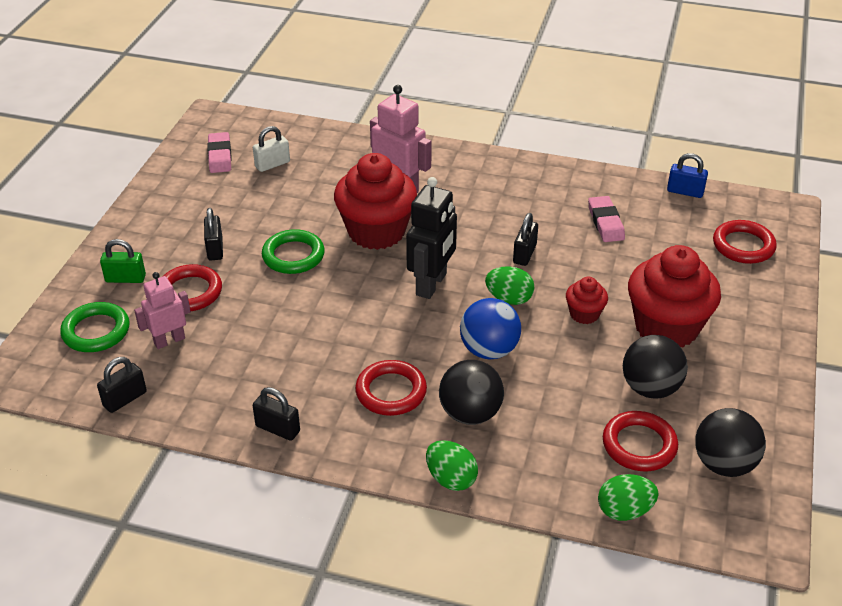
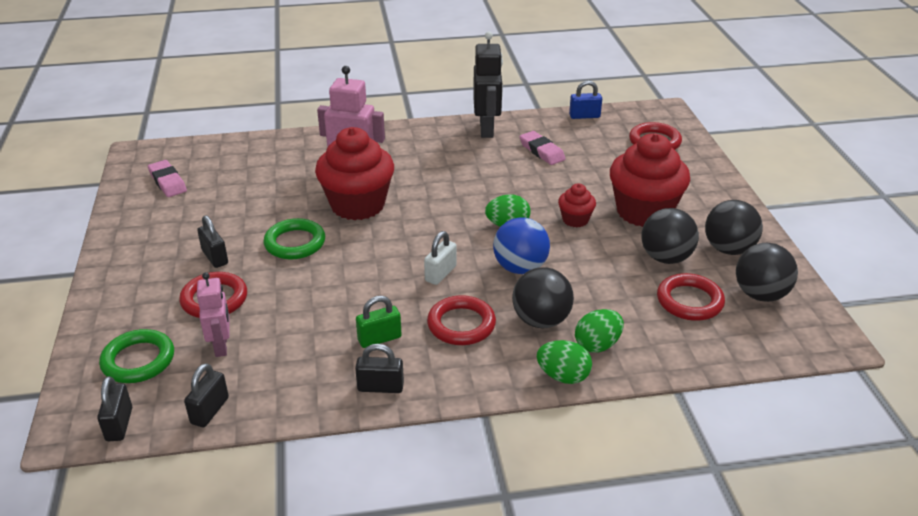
camera: 25 degrees left, 5 degrees down
green padlock [100,239,146,283] -> green padlock moved to [356,296,402,348]
pink robot [134,272,191,349] -> pink robot turned 135 degrees clockwise [197,272,229,357]
white padlock [253,126,290,172] -> white padlock moved to [424,231,457,285]
black robot [406,177,457,299] -> black robot moved to [473,31,503,138]
black padlock [513,213,538,266] -> black padlock moved to [97,376,132,441]
green egg [598,474,658,521] -> green egg moved to [575,309,624,353]
none -> black ball [705,200,763,255]

